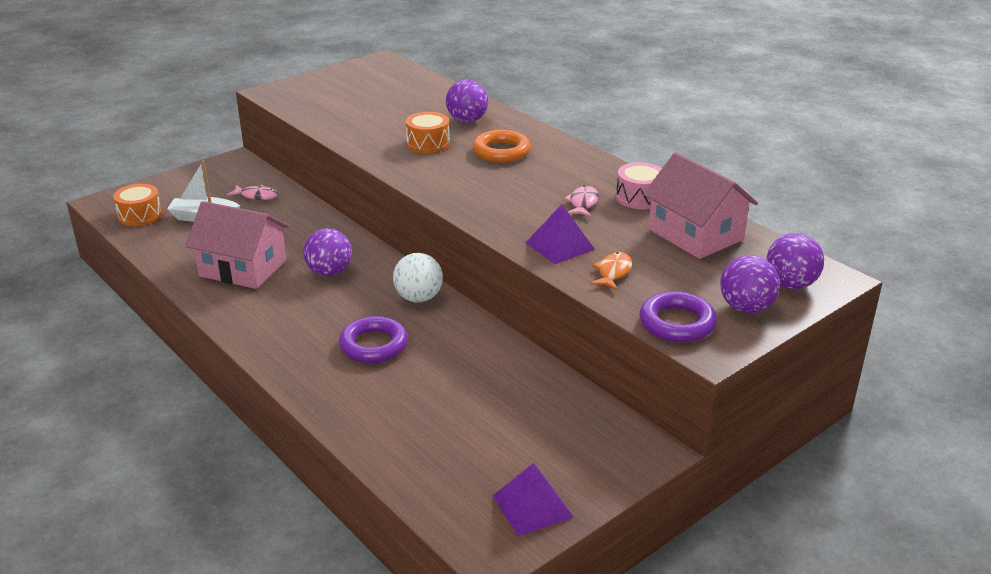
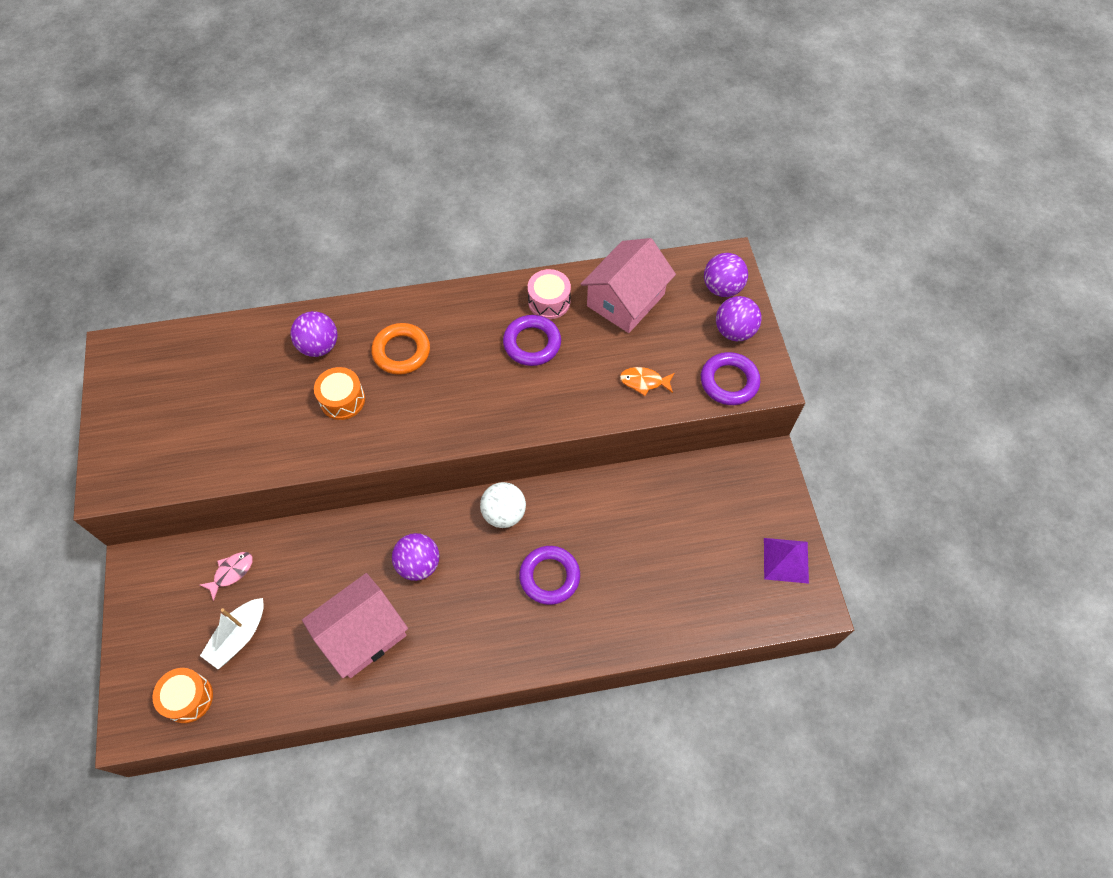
camera: 60 degrees left, 30 degrees up
purple pyramid [525,204,595,264] -> none
pink fish [564,186,599,217] -> purple ring [503,315,561,366]
orange fish [590,252,632,290] -> orange fish turned 45 degrees counterclockwise [620,367,675,396]
pink house [643,153,758,259] -> pink house turned 45 degrees counterclockwise [581,238,676,333]

